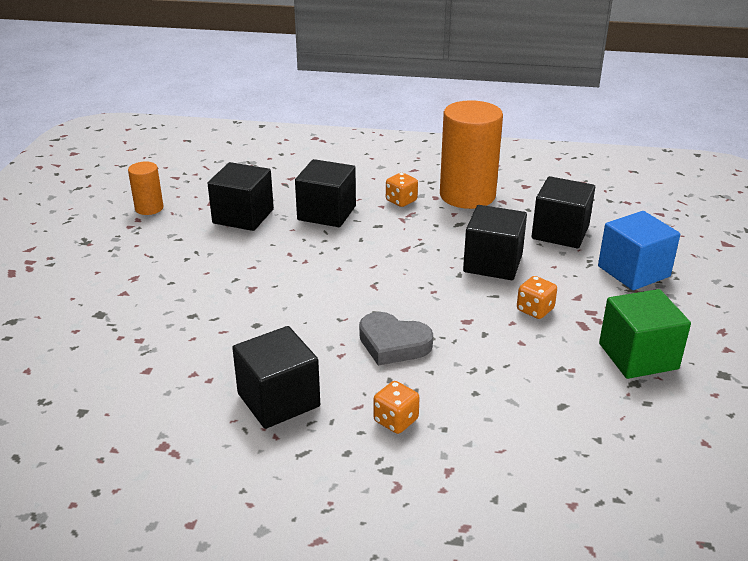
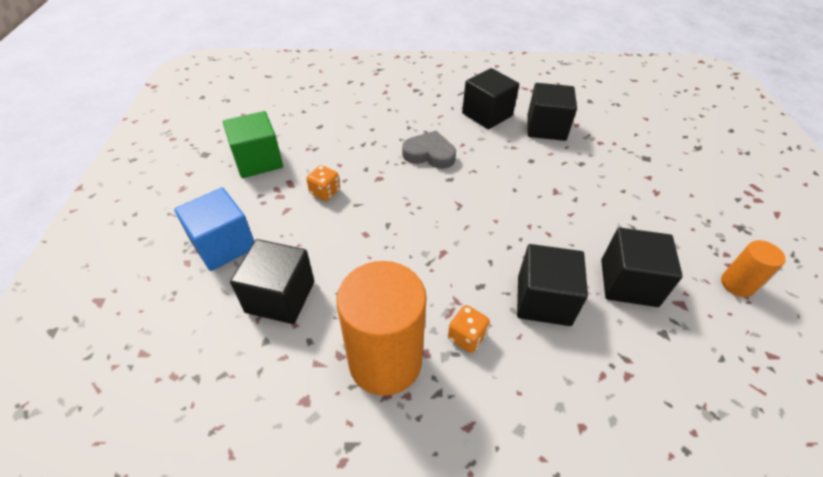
camera: 170 degrees right, 15 degrees up
orange dice [373,381,419,434] -> none
black cube [463,205,527,280] -> black cube moved to [527,83,577,141]

